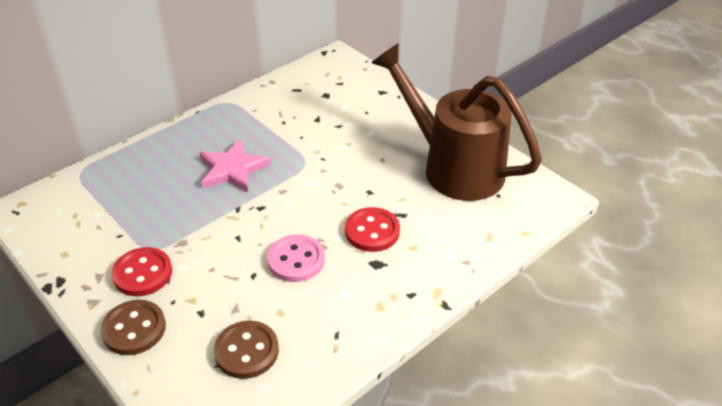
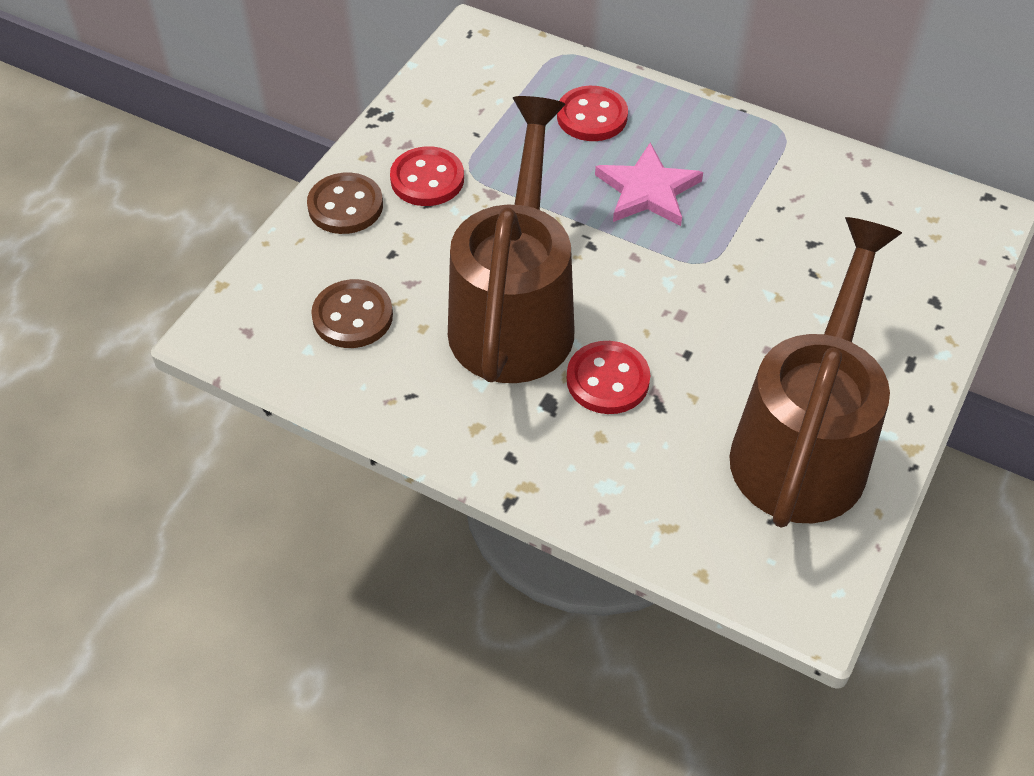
camera: 70 degrees right, 10 degrees up
pink button [267,235,325,282] -> brown watering can [448,96,575,383]
none -> red button [557,86,628,141]

